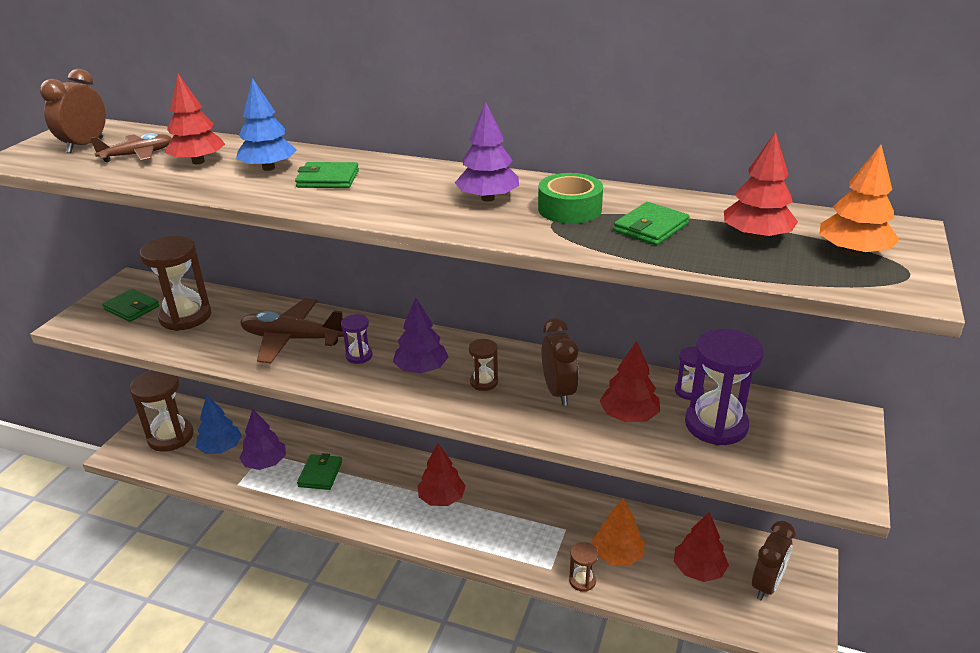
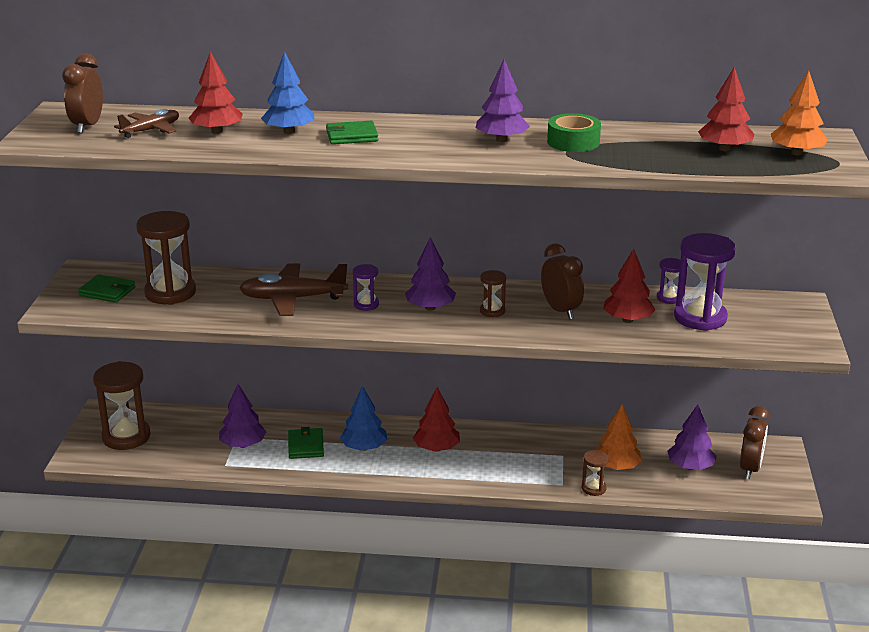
camera: 15 degrees left, 5 degrees down
blue tree [196,395,242,454] -> blue tree moved to [340,386,387,451]
green wallet [614,202,690,246] -> none
red tree [674,512,729,582] -> purple tree [668,405,717,470]

